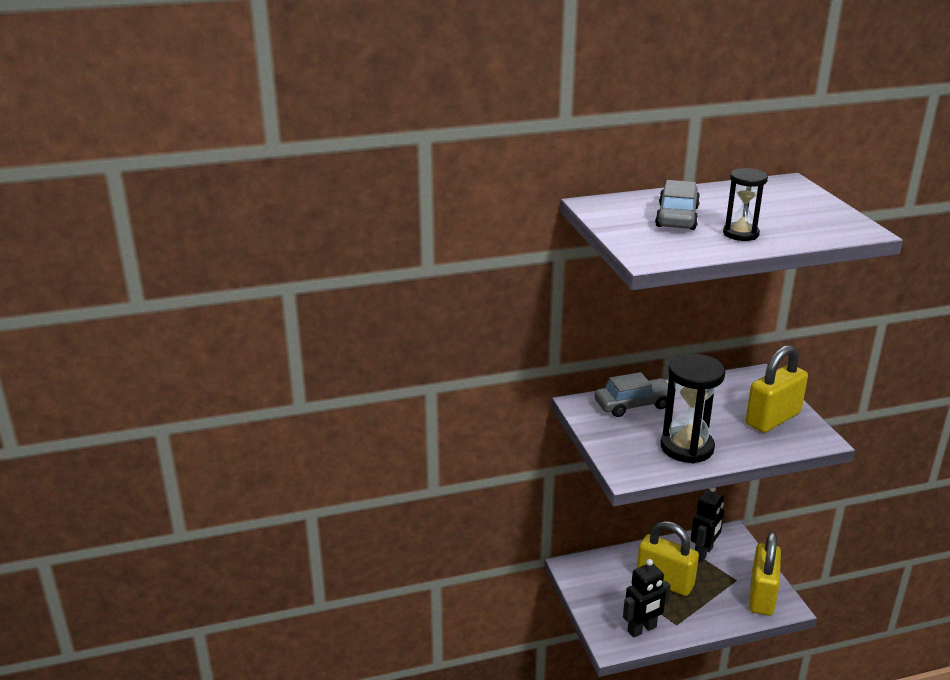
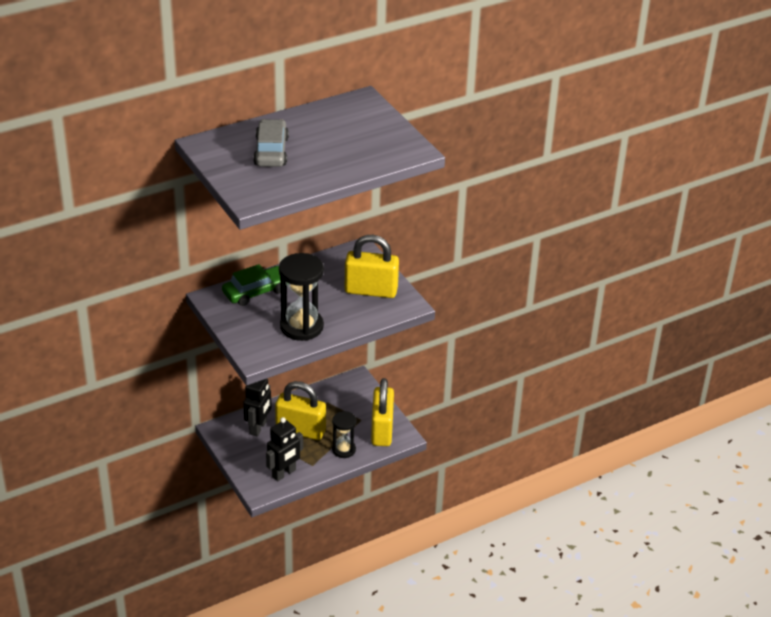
camera: 15 degrees left, 10 degrees up
grey car [595,372,676,417] -> green car [222,264,281,306]
black robot [690,487,724,562] -> black robot moved to [243,379,271,436]
black hourglass [723,168,768,241] -> black hourglass moved to [332,411,357,458]
yellow padlock [746,345,808,433] -> yellow padlock turned 60 degrees clockwise [345,235,399,298]

